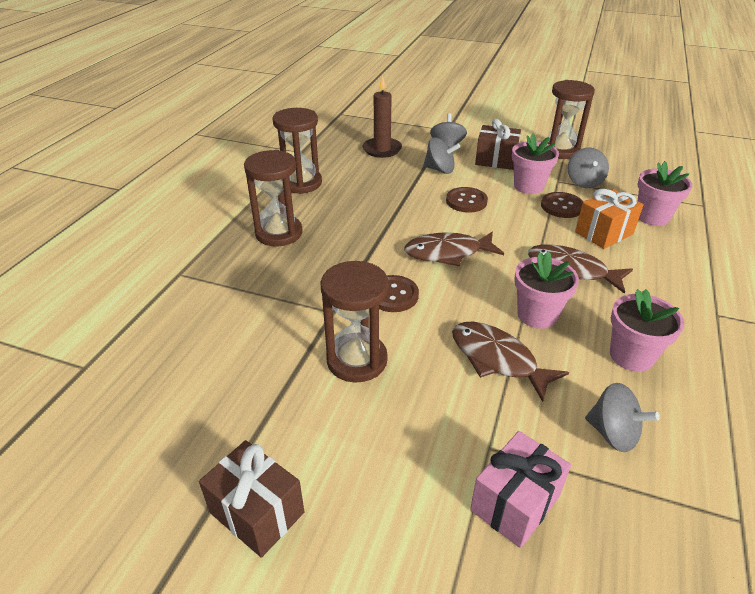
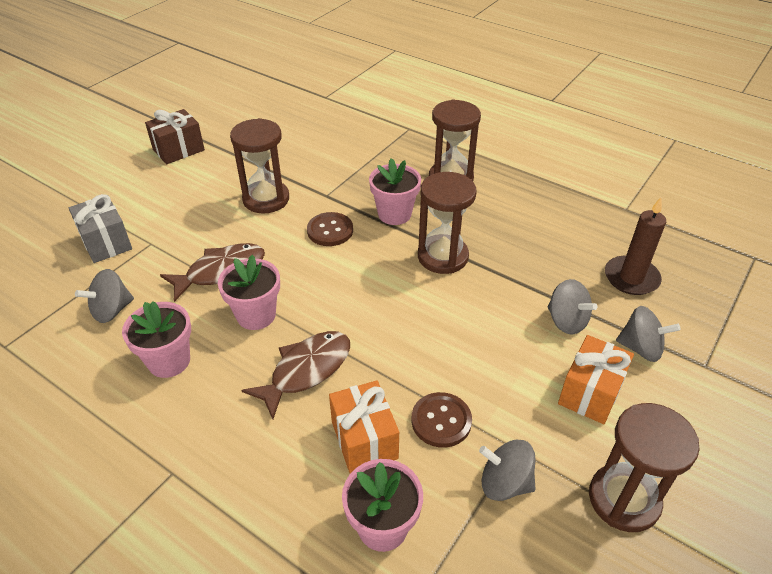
camera: 105 degrees right, 5 degrees up
brown hourglass [272,108,322,194] -> brown hourglass moved to [418,172,476,274]
brown fish [404,231,504,267] -> none
grey spinning top [423,137,460,174] -> grey spinning top turned 75 degrees counterclockwise [548,279,597,334]
brown button [446,187,488,213] -> none
pink gift [470,431,571,548] -> grey gift [69,194,132,263]
brown gift [475,119,521,170] -> orange gift [558,335,634,424]
pink flower pot [512,134,559,194] -> pink flower pot moved to [369,158,421,225]

